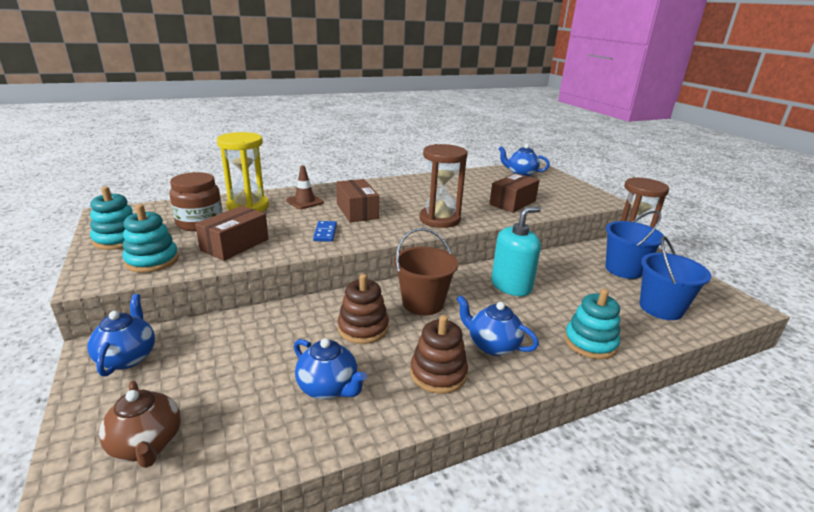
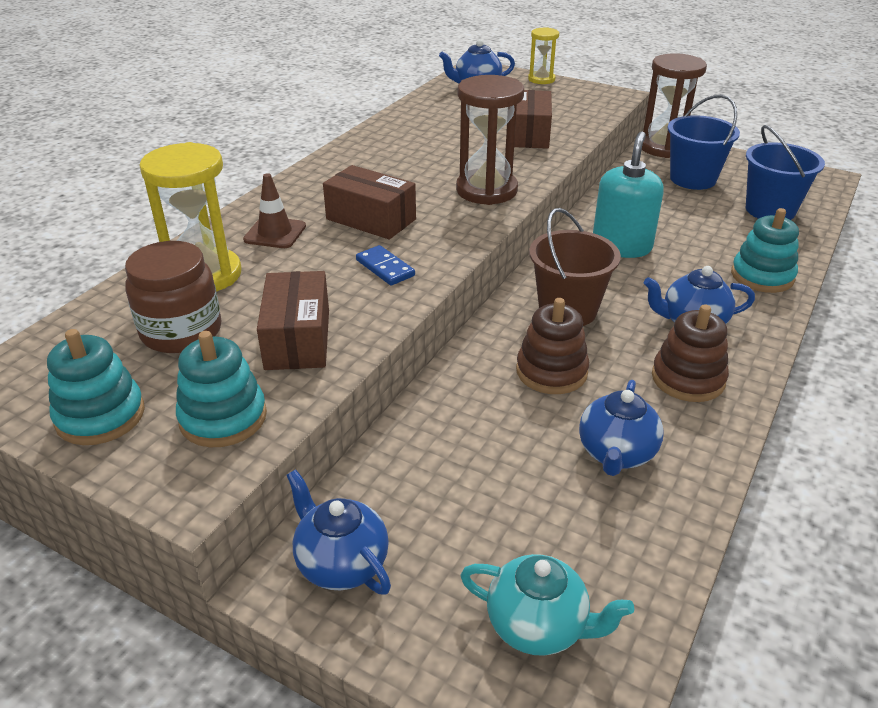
camera: 35 degrees left, 10 degrees up
brown teapot [99,381,181,468] -> turquoise teapot [460,554,634,656]
blue teapot [294,338,367,400] -> blue teapot turned 105 degrees clockwise [579,380,663,476]
none -> yellow hourglass [528,27,559,84]

